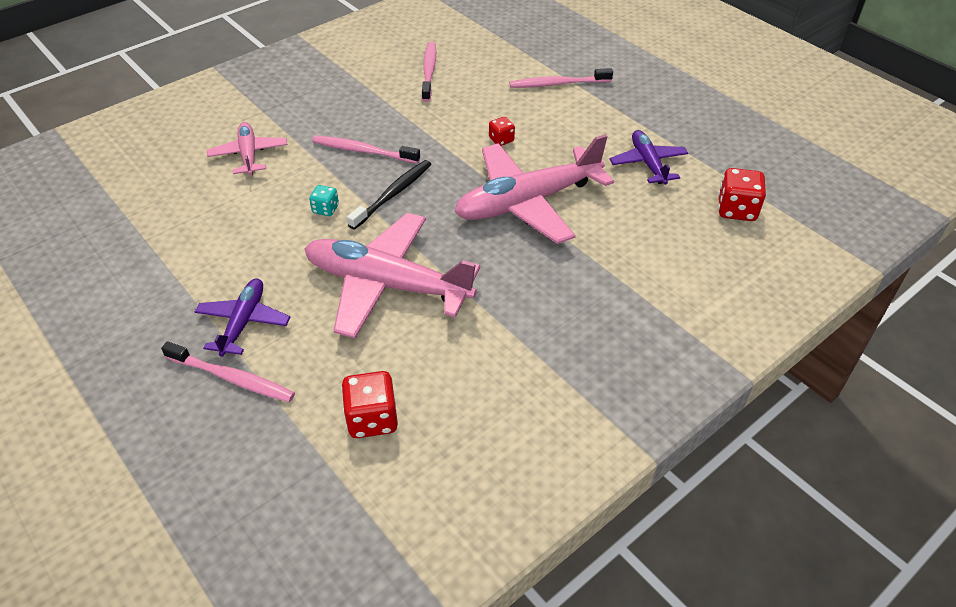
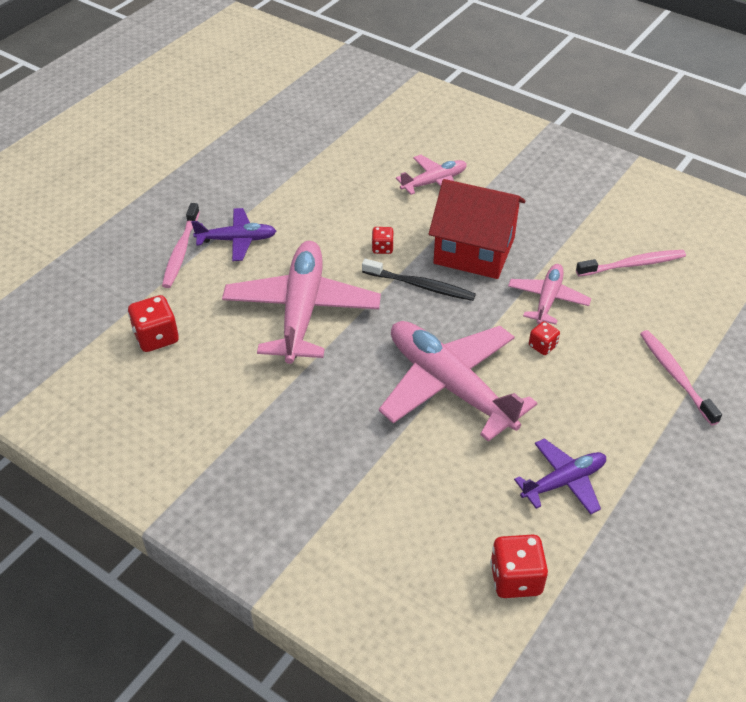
camera: 75 degrees right, 0 degrees up
turquoise dice [309,185,339,216] -> red dice [372,227,394,254]
pink toothbrush [312,136,420,163] -> red house [429,179,525,279]
none -> pink plane [508,264,591,325]

